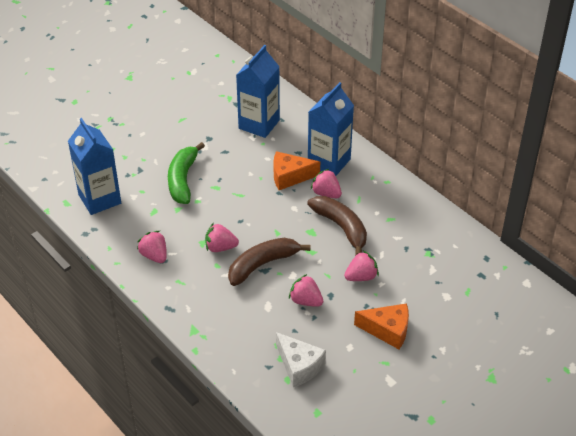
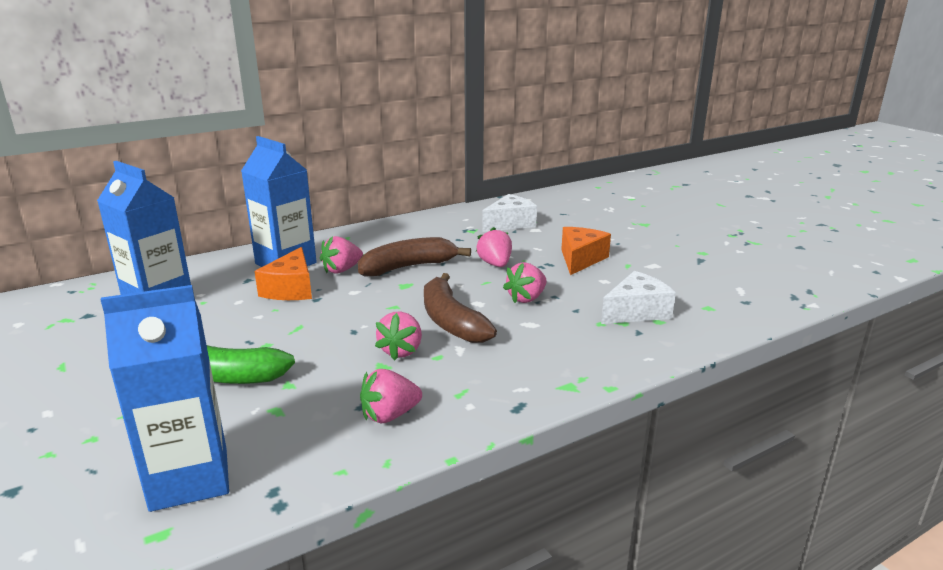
camera: 80 degrees left, 20 degrees down
none -> white cheese [482,194,537,232]

